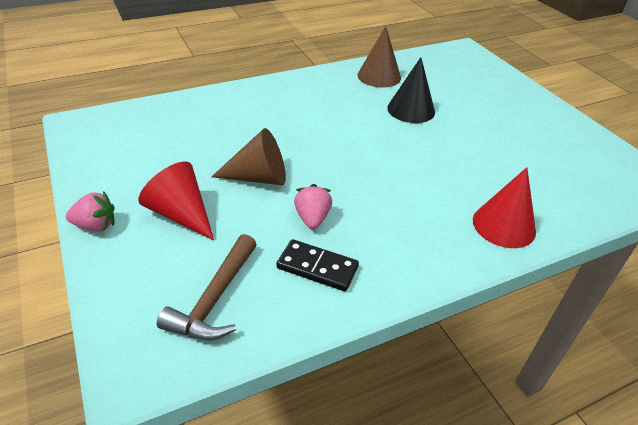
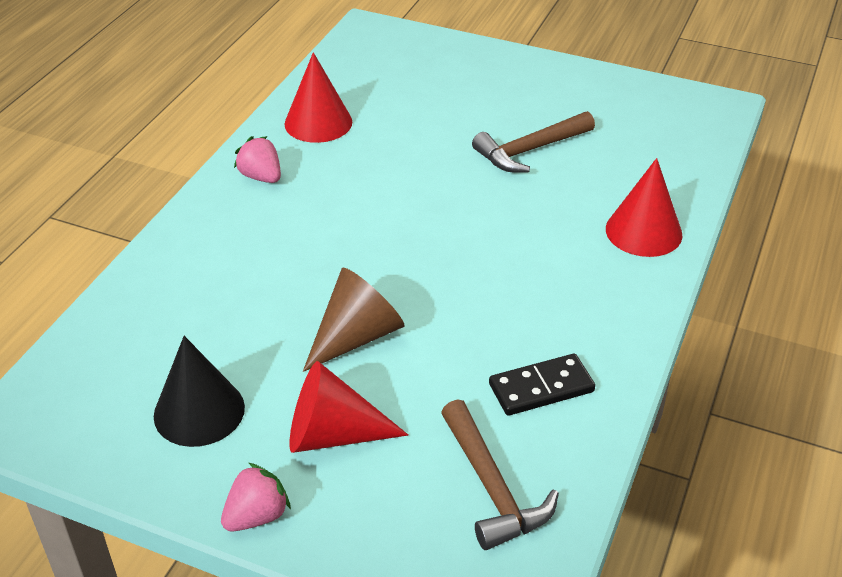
camera: 40 degrees left, 0 degrees up
pink strawberry [294,184,332,229] -> pink strawberry moved to [234,136,281,183]
brown cone [357,26,401,87] -> red cone [284,52,352,143]
black cone [387,57,435,123] -> black cone moved to [154,336,245,447]
none -> brown hammer [472,111,595,173]

